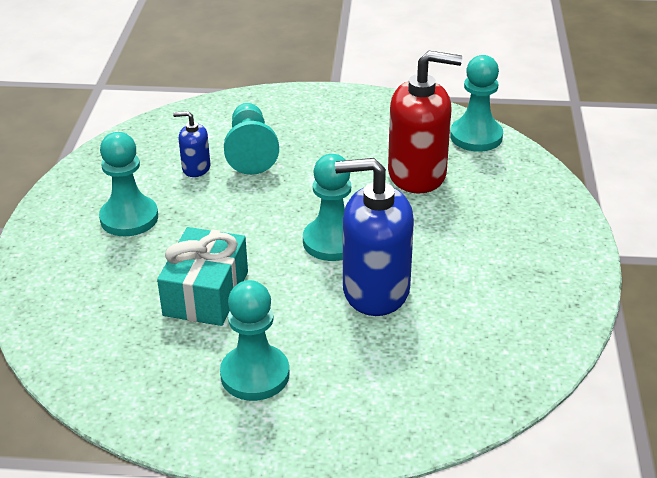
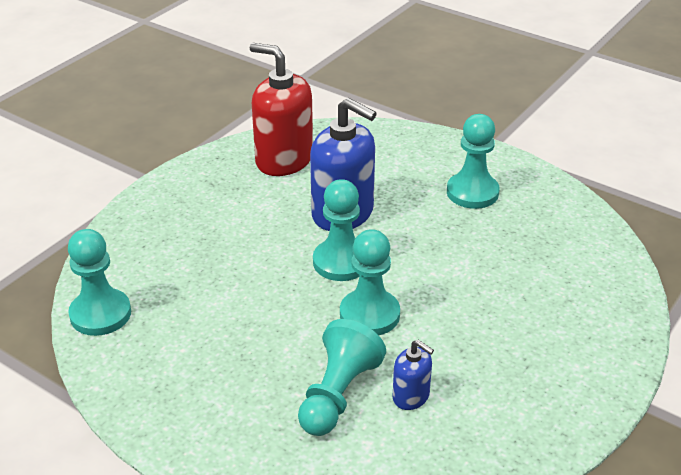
camera: 150 degrees left, 0 degrees up
turquoise pawn [99,132,158,236] -> turquoise pawn moved to [340,229,400,335]
turquoise gift [157,227,248,326] -> none
red soap dispenser [388,51,462,194] -> red soap dispenser moved to [250,43,313,176]

